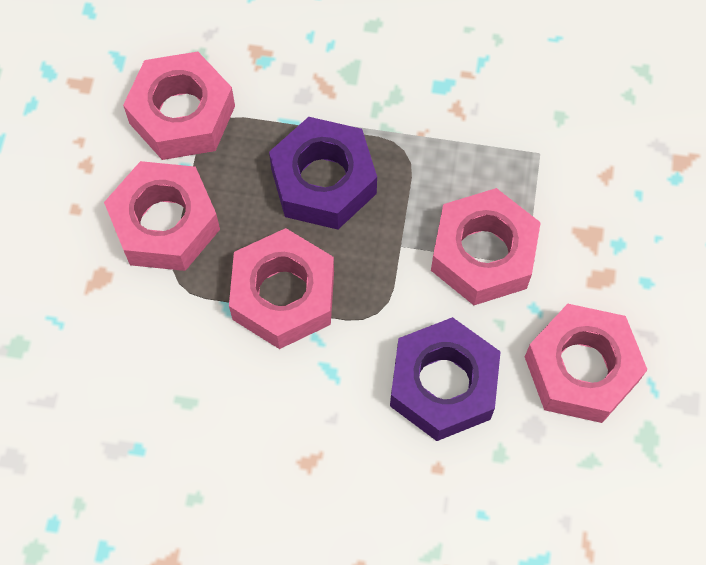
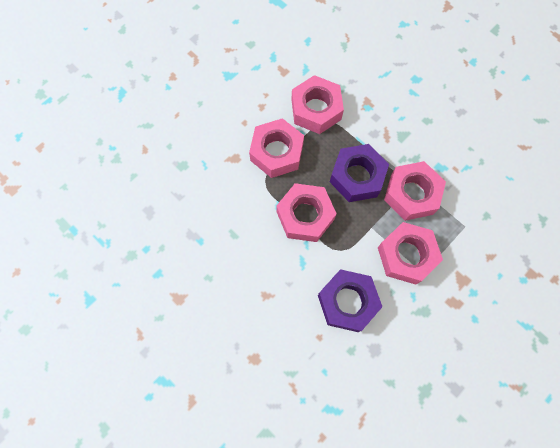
camera: 35 degrees right, 5 degrees up
pink nut [525,304,648,423] -> pink nut moved to [384,161,446,221]

